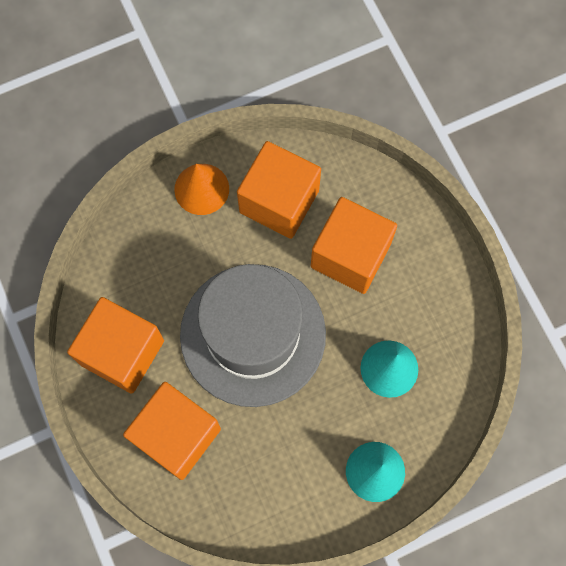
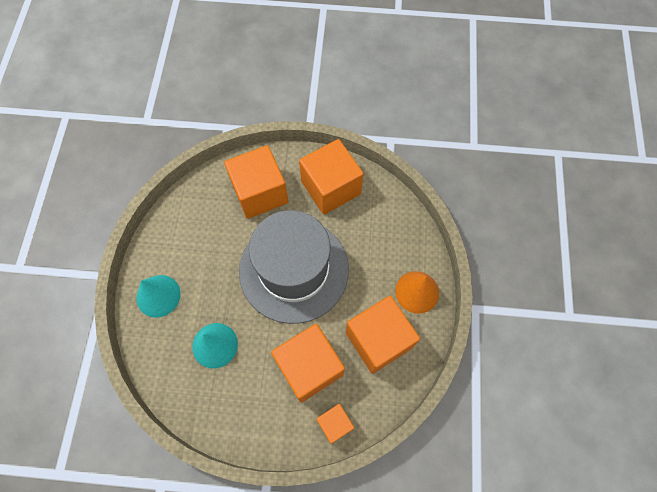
camera: 120 degrees right, 5 degrees down
none -> orange cube [316,404,354,444]

